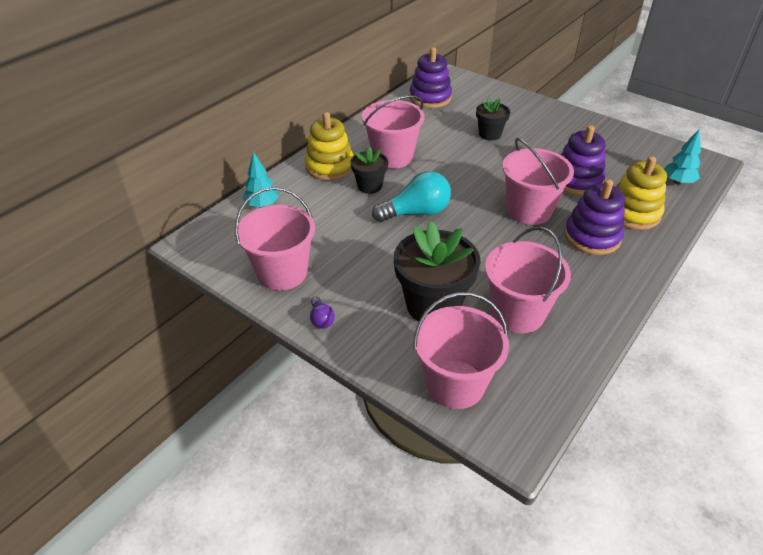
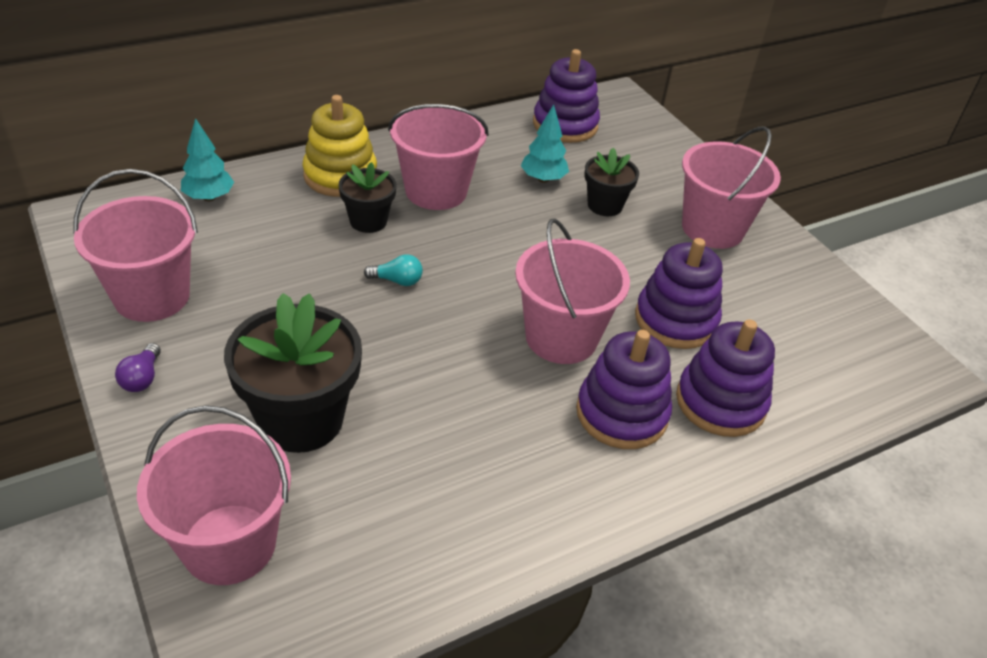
camera: 20 degrees right, 0 degrees up
turquoise light bulb [372,171,451,222] -> turquoise light bulb [364,254,423,286], size x0.47
pink bucket [485,227,571,333] -> pink bucket moved to [682,126,781,249]
yellow stacking toy [616,156,667,230] -> purple stacking toy [676,319,775,437]
turquoise tree [664,130,701,185] -> turquoise tree moved to [521,104,569,183]

